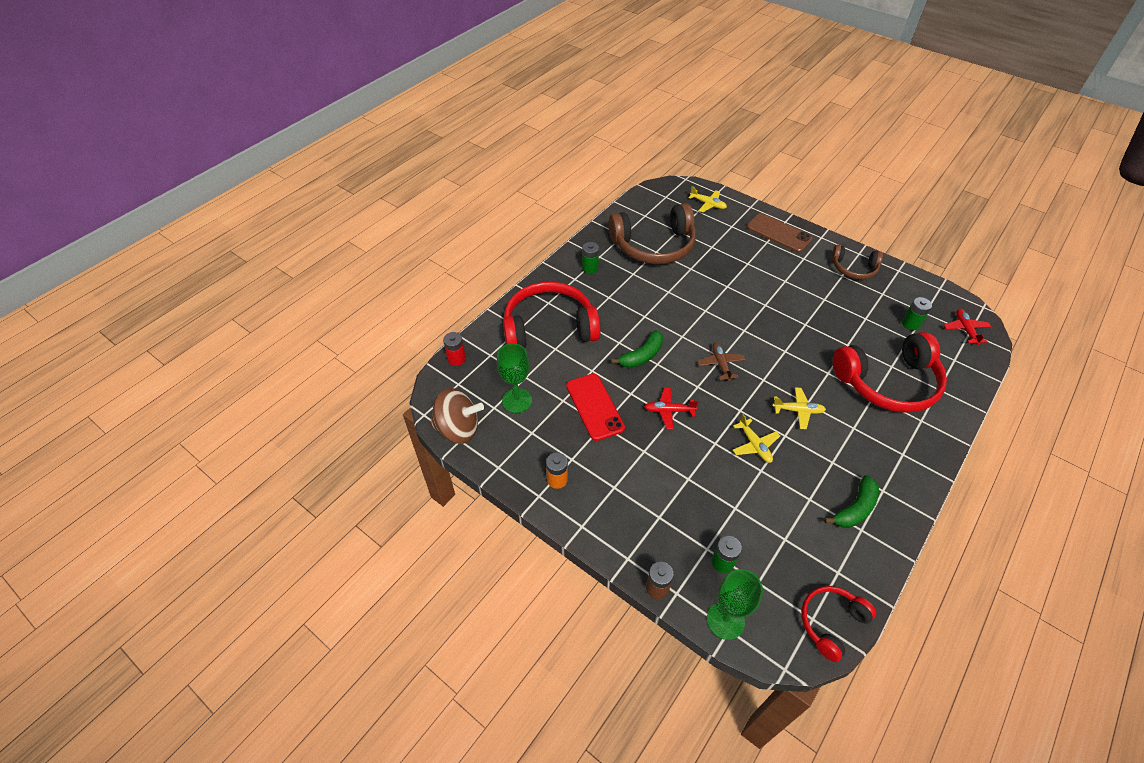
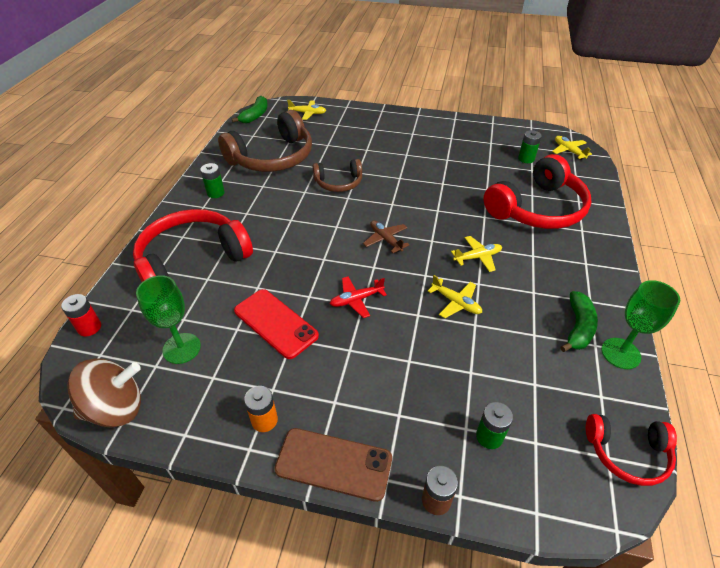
camera: 25 degrees left, 5 degrees down
green banana [611,330,663,368] -> green banana moved to [232,96,268,123]
green goblet [707,569,763,640] -> green goblet moved to [601,280,680,369]
brown phone [747,213,813,253] -> brown phone moved to [274,428,392,502]
red headphones [801,586,876,662] -> red headphones turned 105 degrees counterclockwise [586,414,677,486]
brown headphones [831,245,883,280] -> brown headphones moved to [313,159,362,192]
red plane [944,309,991,345] -> yellow plane [552,136,592,160]

